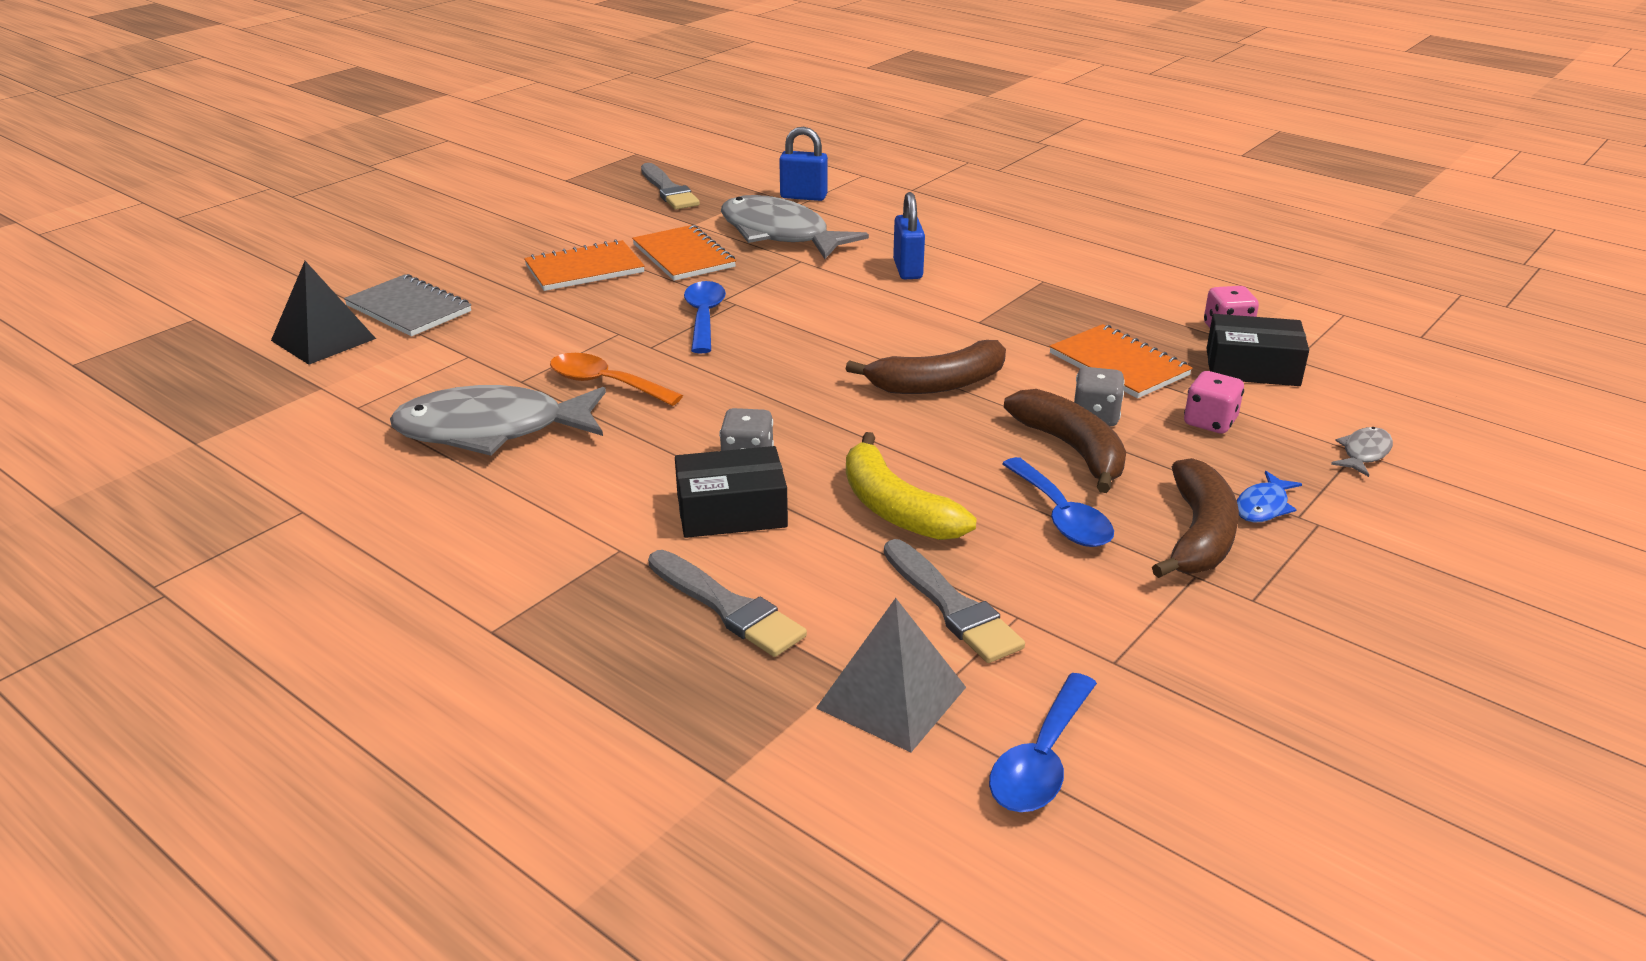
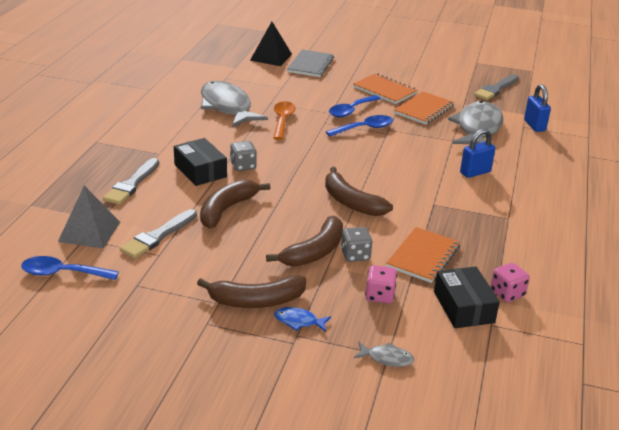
camera: 65 degrees right, 0 degrees up
yellow banana [846,432,977,540] -> brown banana [200,180,270,228]
blue spoon [1002,457,1114,547] -> blue spoon moved to [329,95,381,117]

